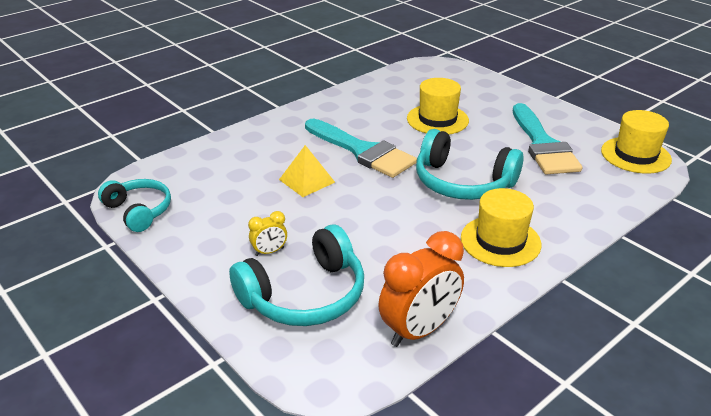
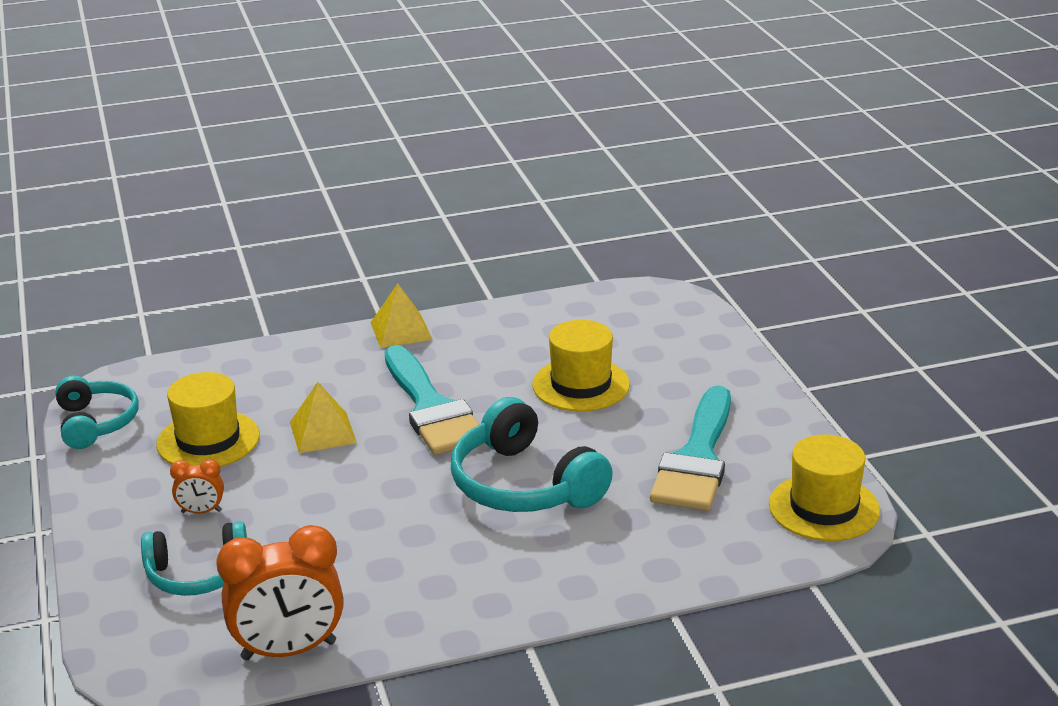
camera: 25 degrees right, 5 degrees down
turquoise headphones [229,224,364,326] -> turquoise headphones [141,521,247,596], size x0.65
yellow clock [248,211,287,256] -> orange clock [170,459,224,514]
yellow hat [461,188,542,267] -> yellow hat moved to [157,372,260,467]
none -> yellow pyramid [370,283,433,348]

